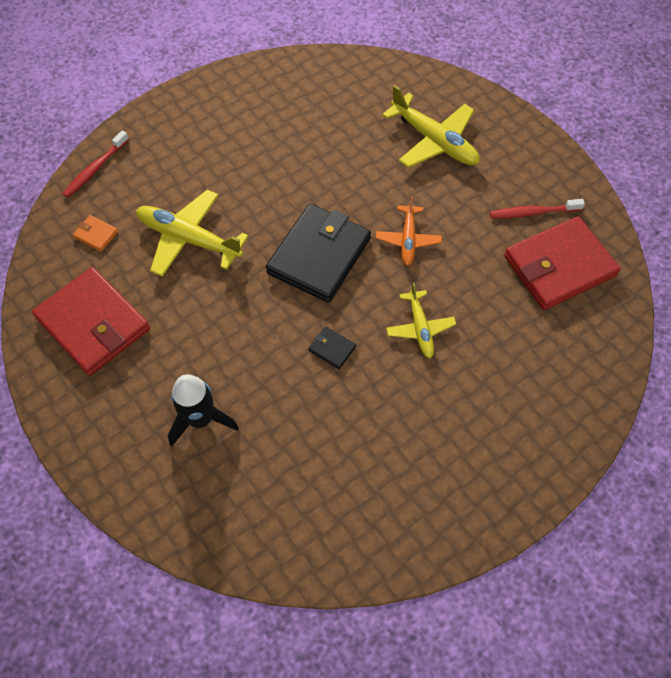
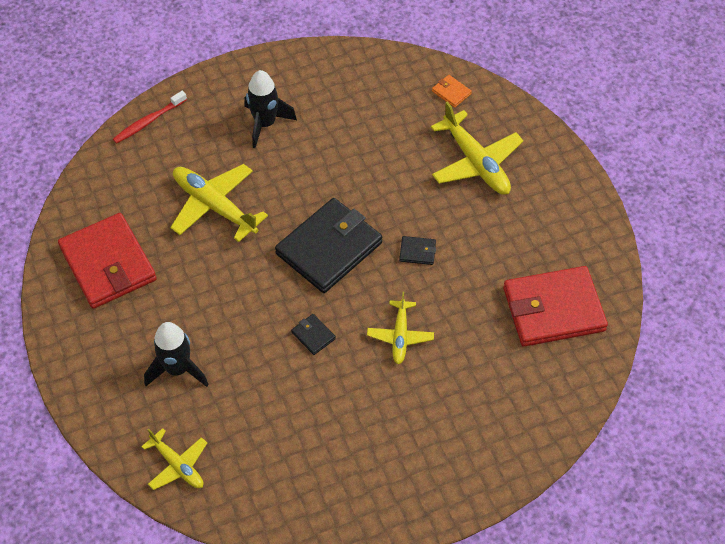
camera: 15 degrees right, 5 degrees down
orange wallet [73,215,118,252] -> orange wallet moved to [432,75,472,108]
orange plane [376,196,442,266] -> black wallet [399,236,436,265]
red toothbrush [490,199,585,218] -> none
none -> yellow plane [141,428,207,490]
none -> black rocket [245,70,297,148]

